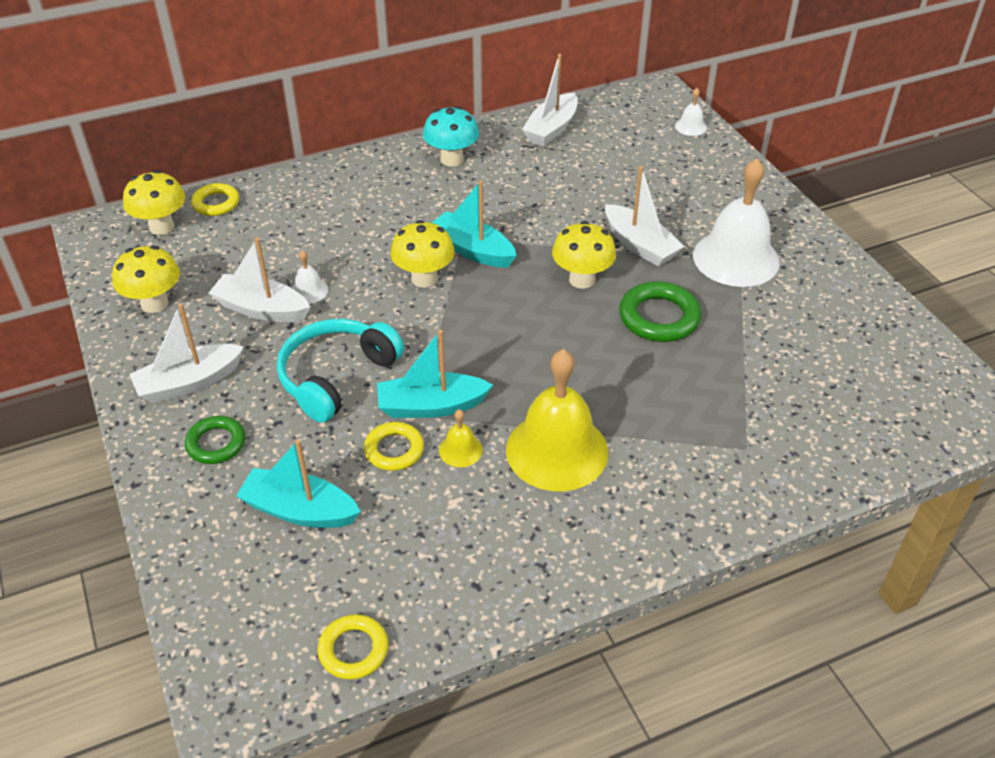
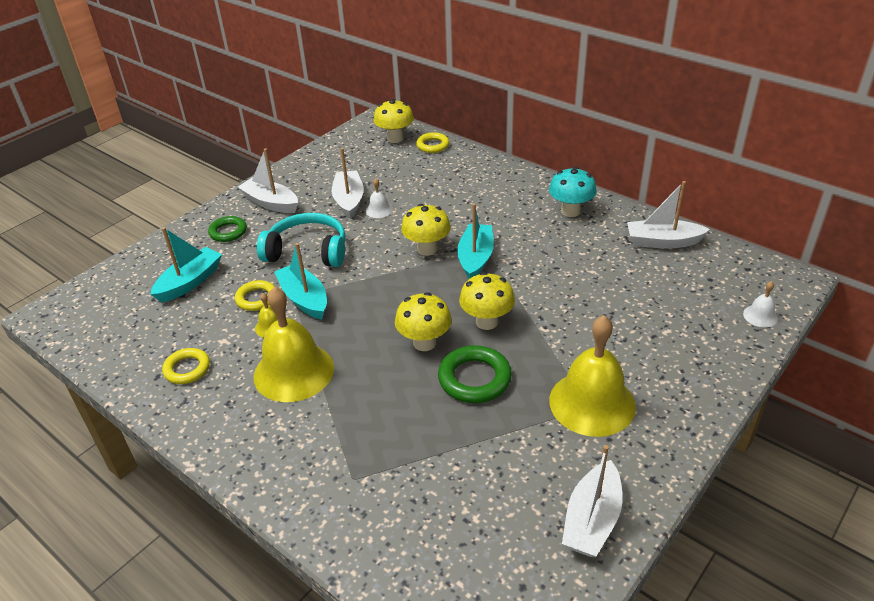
camera: 65 degrees right, 5 degrees down
yellow mushroom [112,245,180,313] -> yellow mushroom moved to [395,292,452,351]
turquoise boat [236,439,361,528] -> turquoise boat turned 45 degrees clockwise [150,227,222,302]
yellow ring [317,614,388,680] -> yellow ring moved to [162,348,210,384]
white boat [605,166,685,266] -> white boat moved to [562,445,623,557]
white bell [693,158,780,287] -> yellow bell [549,315,636,437]

